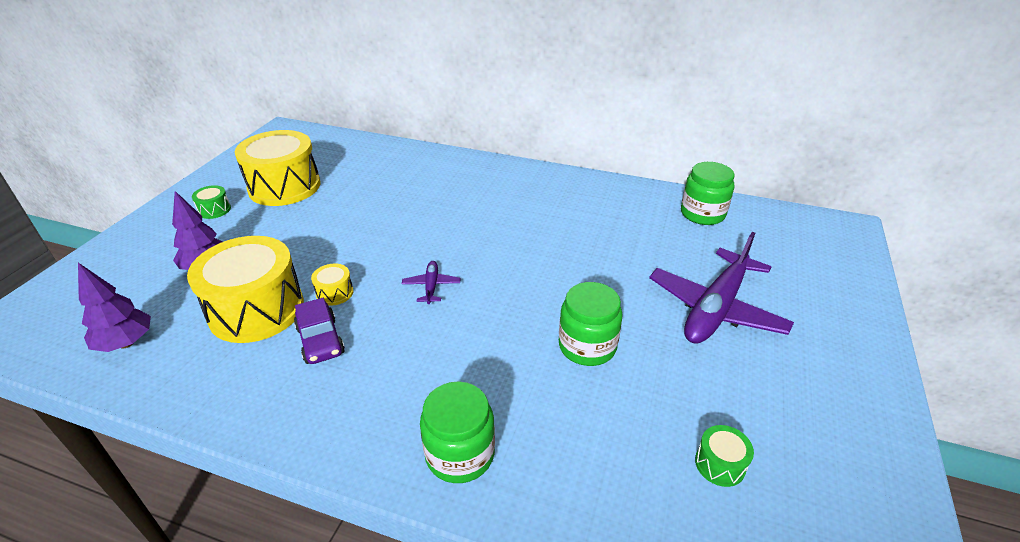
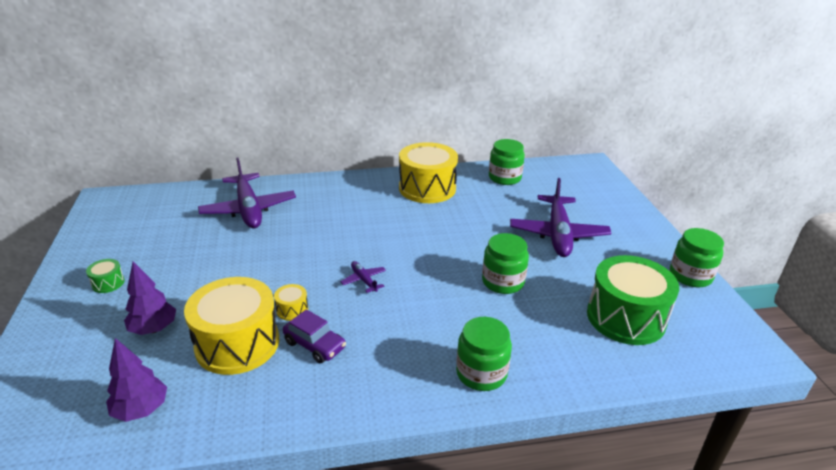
camera: 30 degrees left, 5 degrees down
yellow drum [235,130,320,206] -> yellow drum moved to [399,142,458,203]
green drum [695,425,754,487] -> green drum [587,255,679,345], size x2.42
none -> purple plane [198,157,296,228]
none -> green jar [670,228,724,287]

